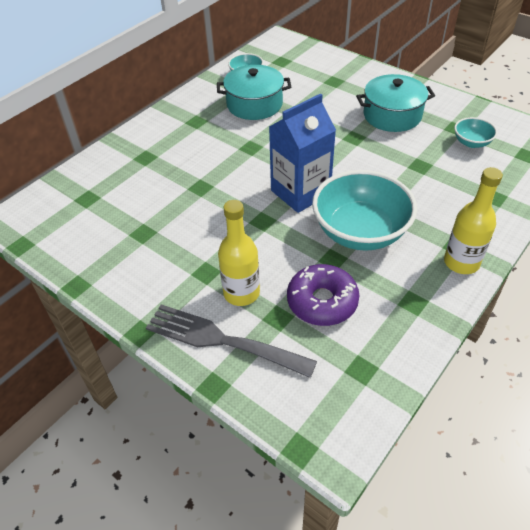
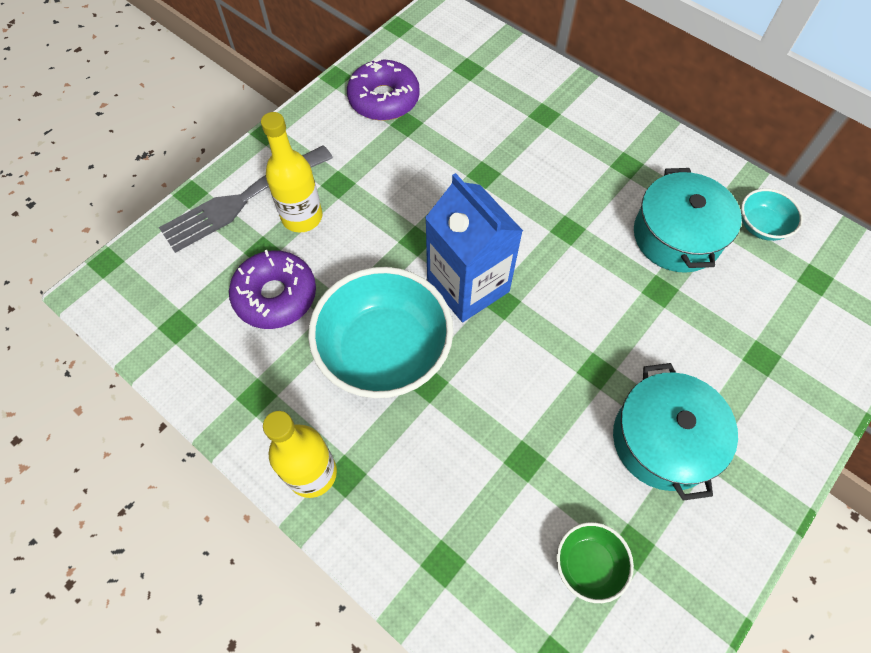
camera: 90 degrees right, 15 degrees up
grey fork [146,305,317,378] -> grey fork turned 150 degrees counterclockwise [159,145,333,253]
turquoise bowl [454,117,497,148] -> green bowl [556,522,634,603]
none -> purple donut [347,58,420,121]

